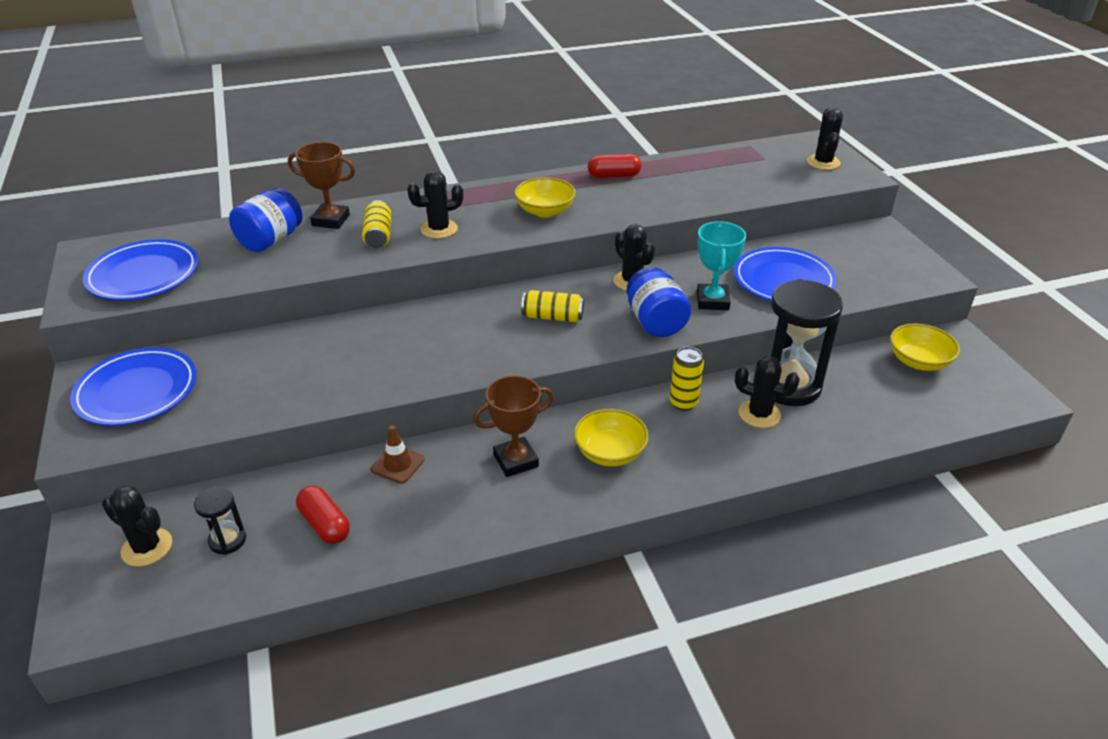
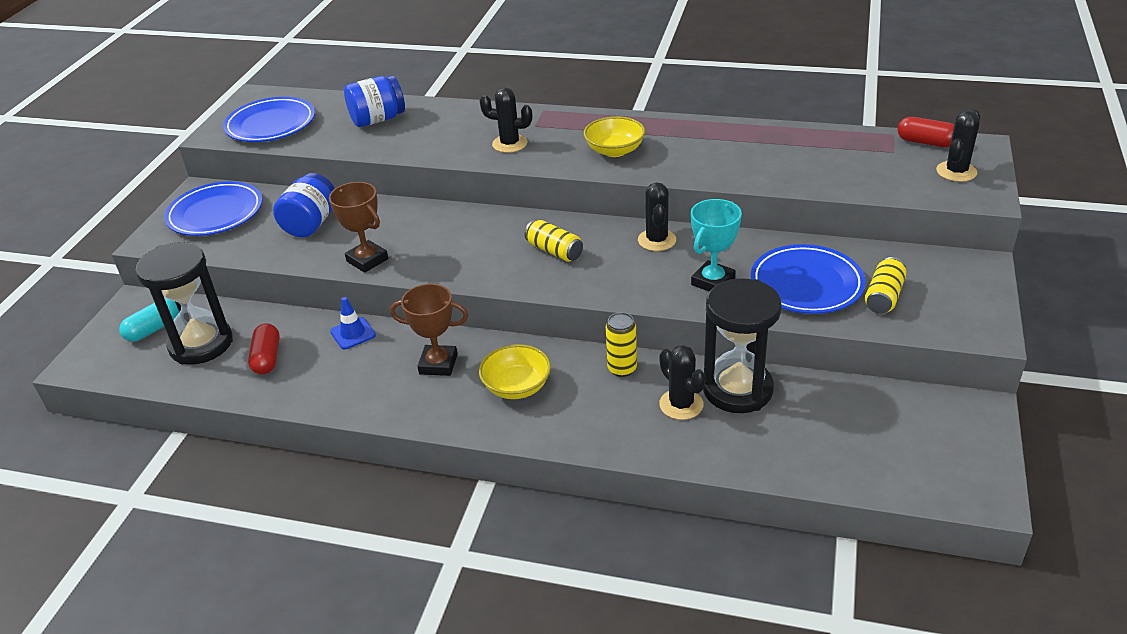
camera: 35 degrees right, 0 degrees up
black cactus [102,486,172,567] -> turquoise capsule [119,299,179,342]
black hourglass [194,487,246,555] -> black hourglass [135,242,233,365], size x2.14
brown trophy [288,142,355,229] -> brown trophy moved to [329,182,388,273]
yellow can [362,200,391,248] -> yellow can moved to [865,257,907,314]
brown traffic cone [371,425,425,484] -> blue traffic cone [330,297,376,350]
red capsule [588,154,642,178] -> red capsule moved to [898,117,954,147]
blue jar [627,267,691,337] -> blue jar moved to [273,173,335,237]
yellow bowl [890,324,960,371] -> none

